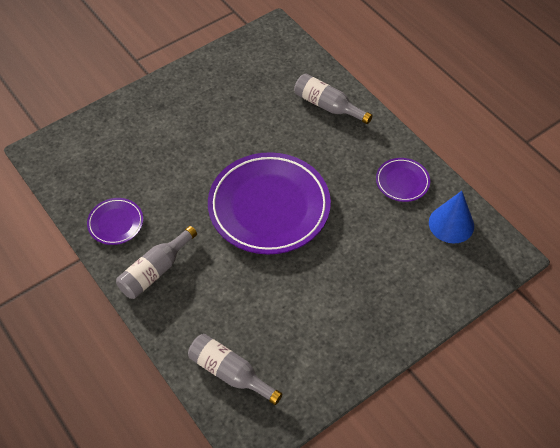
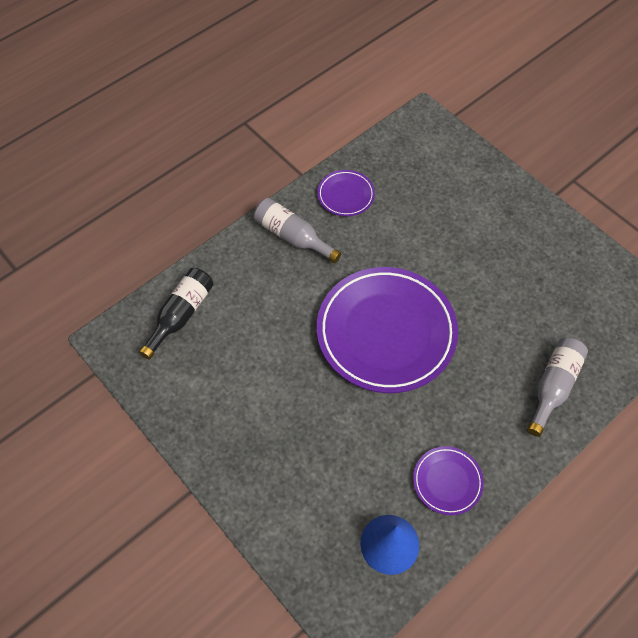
camera: 85 degrees right, 5 degrees up
grey bottle [188,334,282,405] -> black bottle [139,268,214,359]

